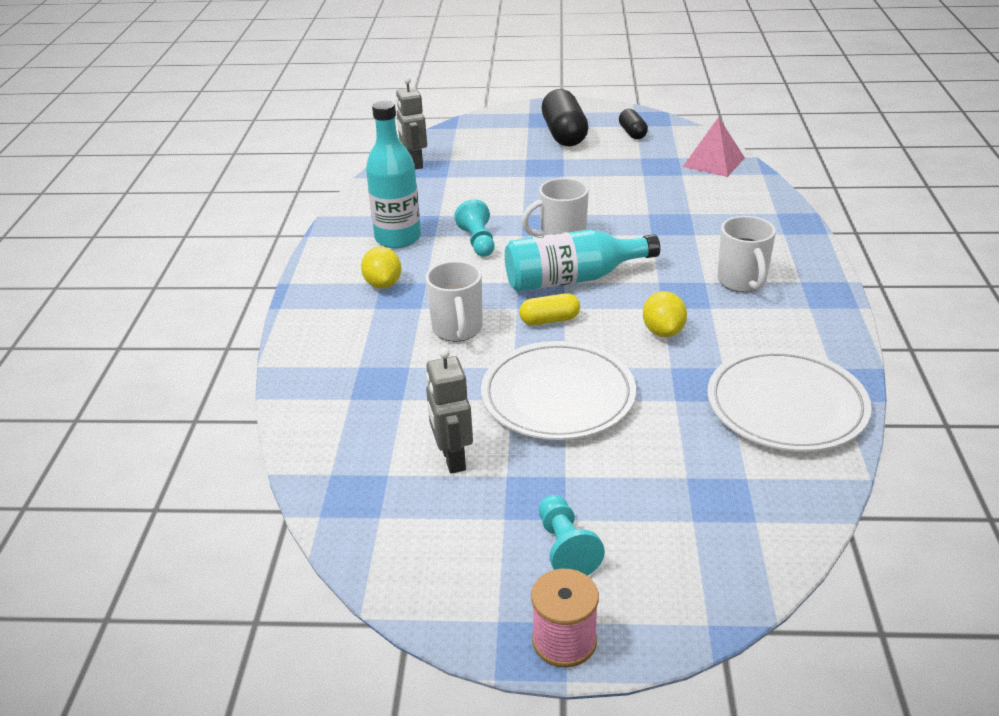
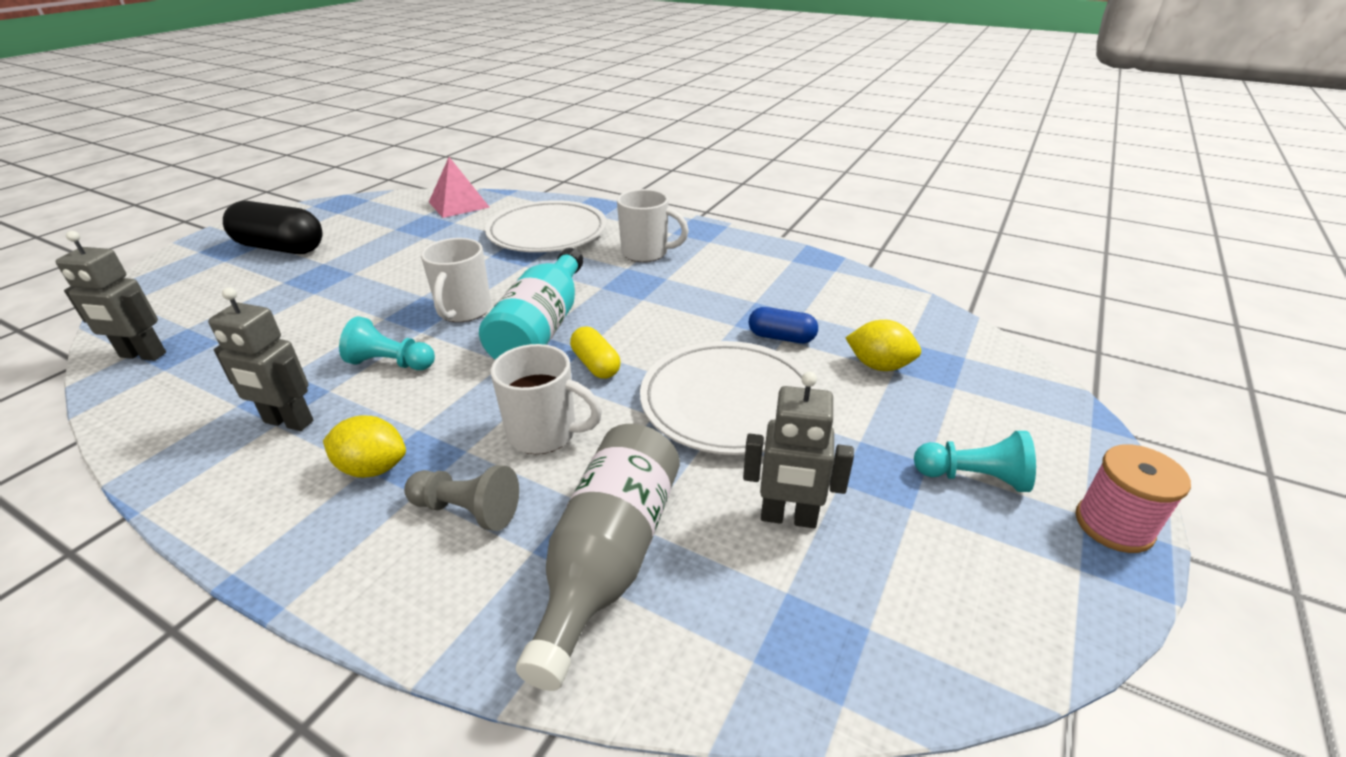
camera: 65 degrees left, 0 degrees up
turquoise bottle [366,101,421,249] -> grey robot [208,287,313,431]
yellow capsule [519,293,580,325] -> yellow capsule turned 45 degrees counterclockwise [570,327,620,379]
black capsule [619,109,648,139] -> none
yellow lemon [643,291,687,337] -> yellow lemon moved to [845,320,921,371]
white plate [707,349,872,452] -> white plate moved to [485,200,607,252]
none -> grey pawn [404,465,519,531]
none -> grey bottle [516,424,680,691]
none -> blue capsule [749,307,818,343]

